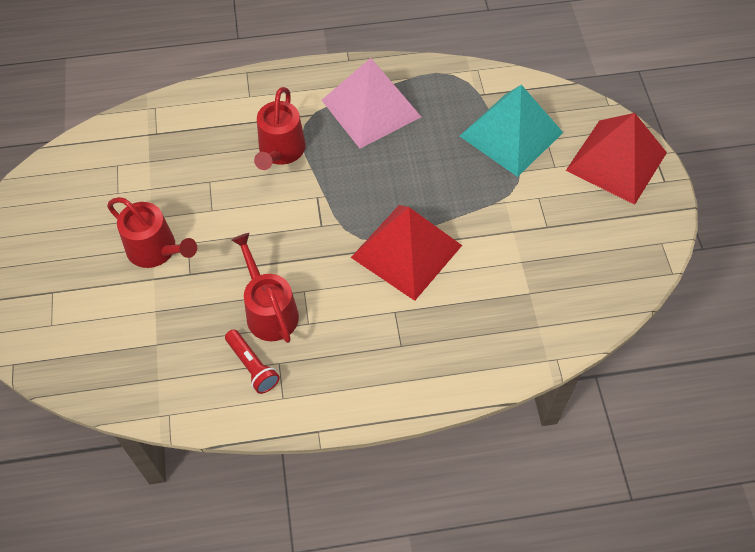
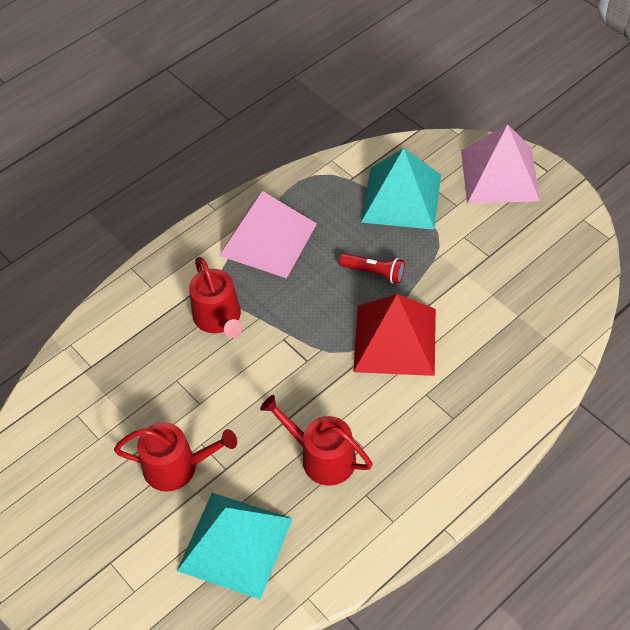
camera: 30 degrees left, 5 degrees down
red flashlight [225,329,280,394] -> red flashlight moved to [339,253,405,284]
red pyramid [566,113,667,205] -> pink pyramid [461,124,540,204]
none -> turquoise pyramid [177,493,292,600]

